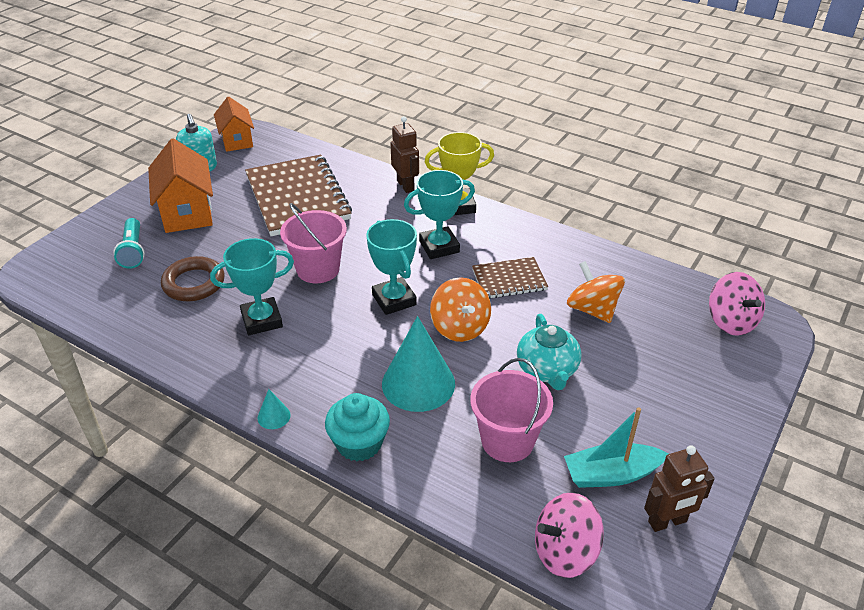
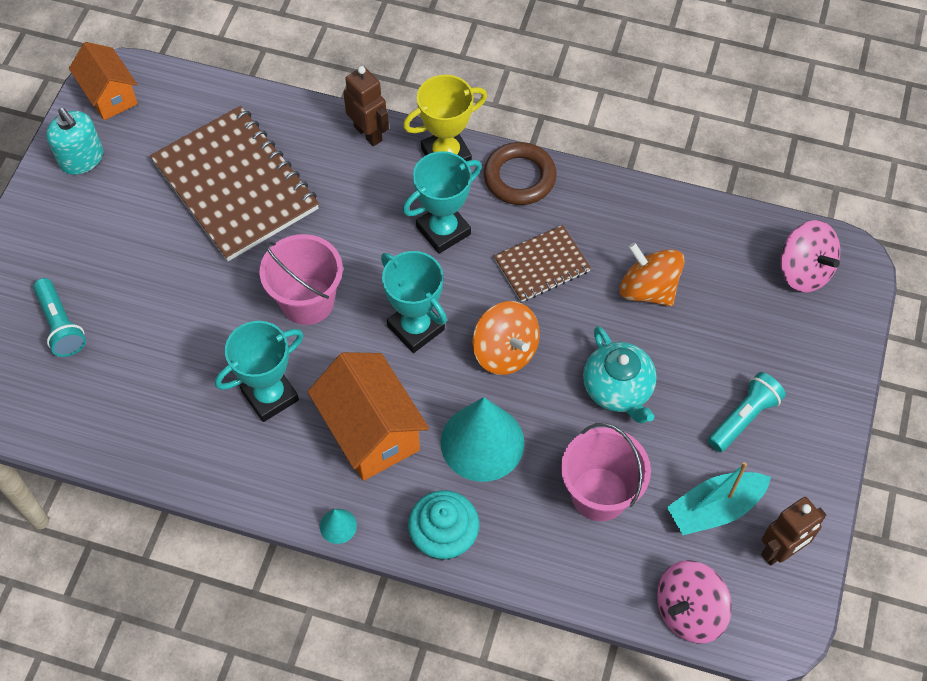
camera: 15 degrees left, 20 degrees up
orange house [148,138,213,233] -> orange house moved to [308,352,429,481]
brown ring [161,256,225,301] -> brown ring moved to [484,142,557,205]
none -> turquoise flashlight [708,372,786,452]

